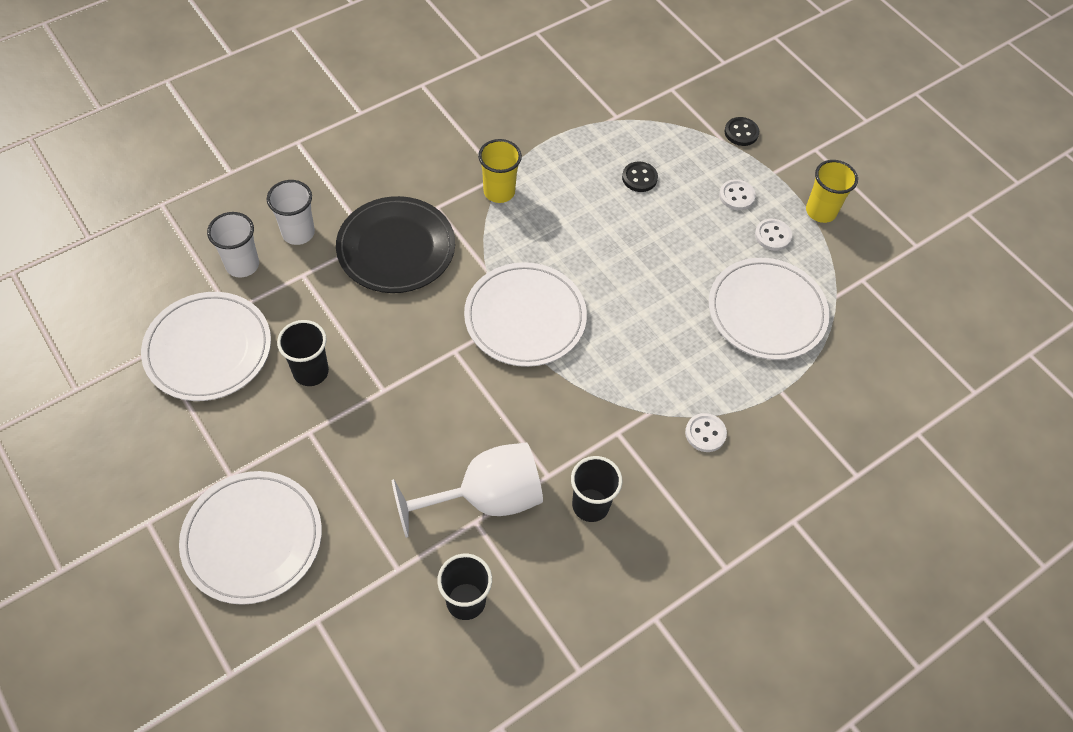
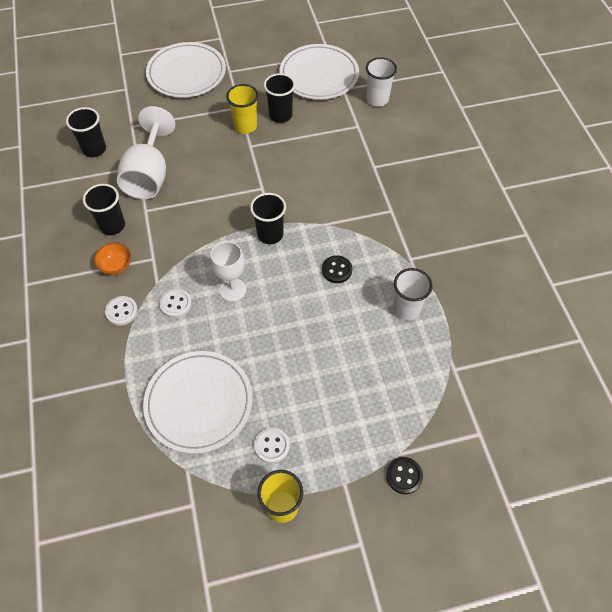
camera: 115 degrees right, 0 degrees up
white cup [267,180,315,245] -> white cup moved to [393,268,433,321]
black plate [336,196,455,293] -> none
white plate [464,262,587,367] -> black cup [250,193,286,244]
yellow cup [478,139,522,203] -> yellow cup moved to [226,84,258,134]
black button [622,162,658,192] -> black button moved to [322,255,352,283]
white button [719,179,756,210] -> white button moved to [160,289,192,318]
none -> orange bowl [94,243,131,275]
none -> white goblet [210,241,246,302]

